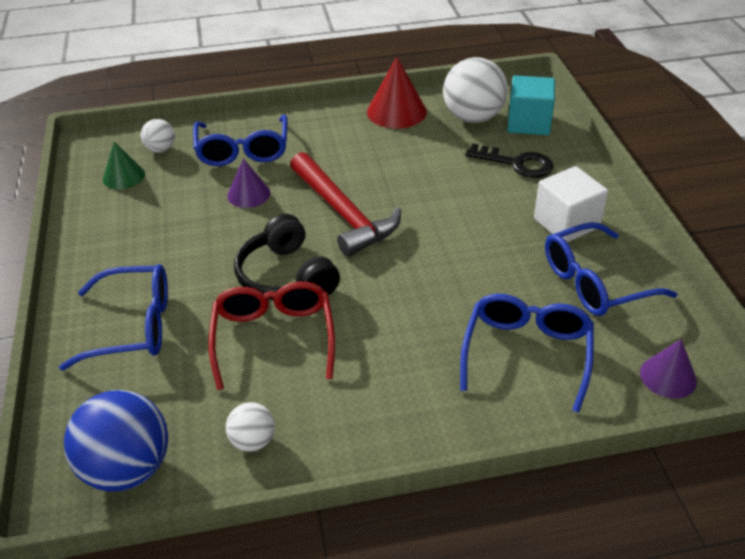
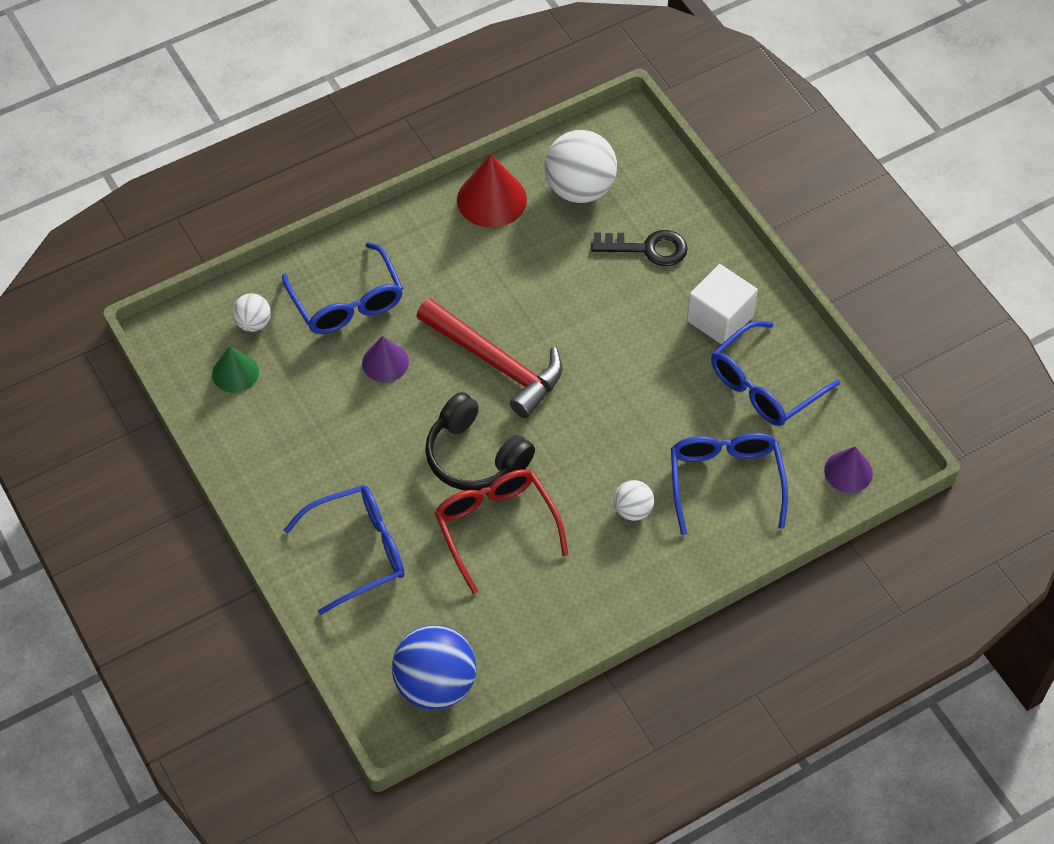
camera: 20 degrees left, 15 degrees up
white ball [226,402,275,452] -> white ball moved to [614,480,654,521]
turquoise cube [507,75,555,135] -> none

